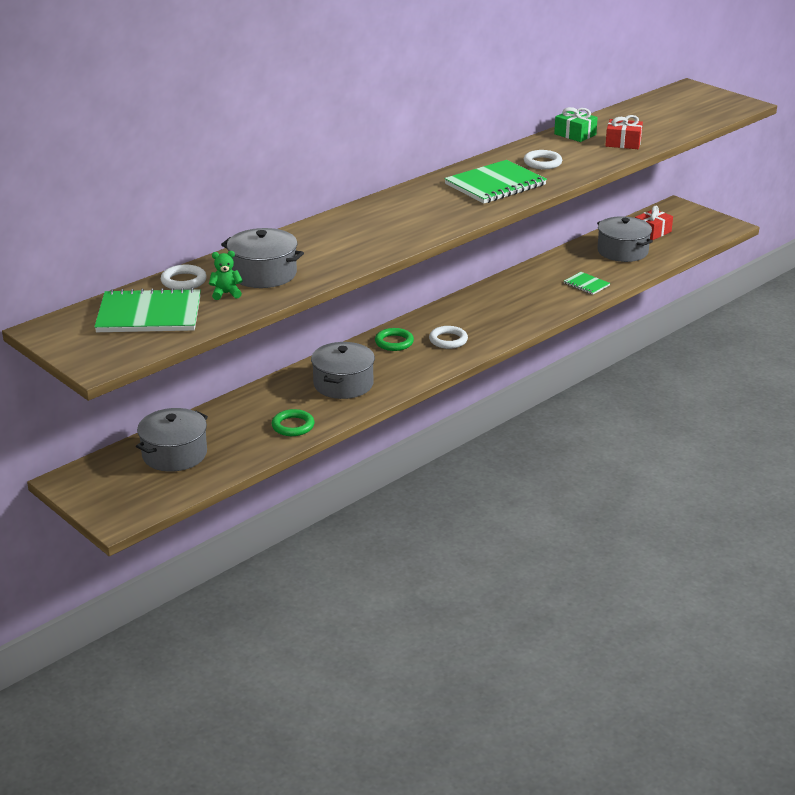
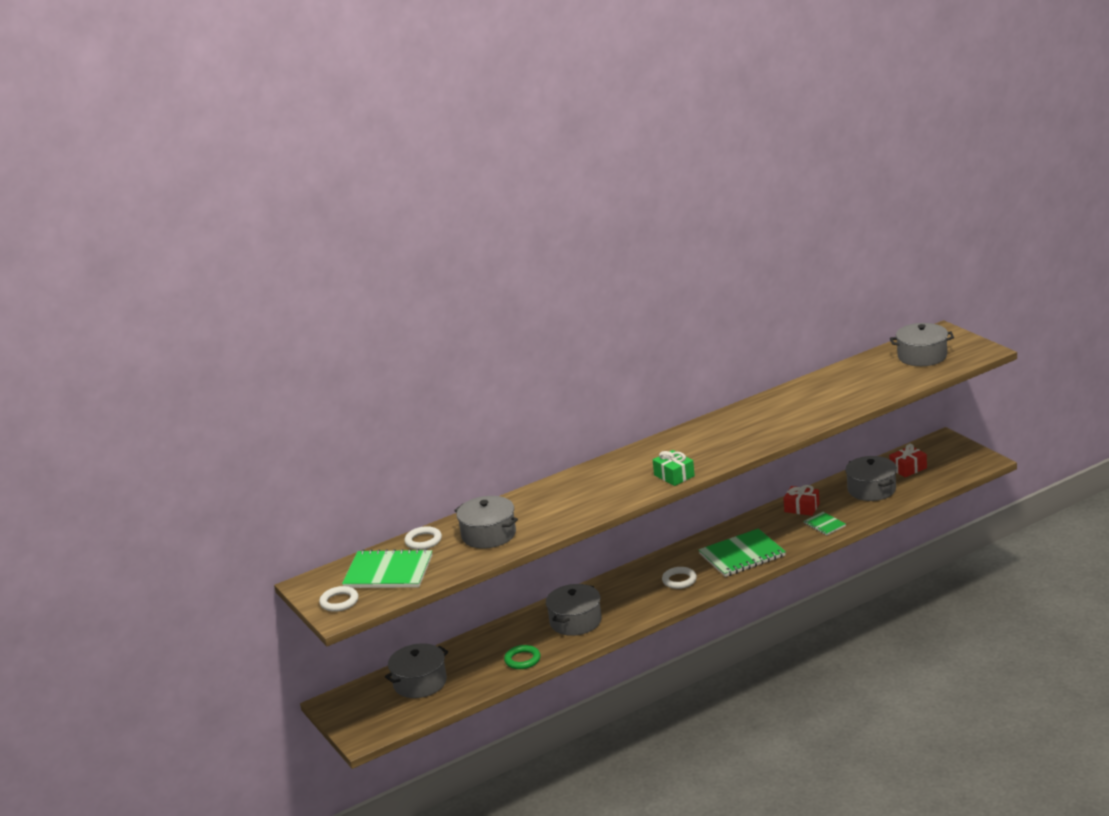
camera: 15 degrees right, 5 degrees down
green teddy bear [209,251,243,300] -> none
green ring [375,328,414,351] -> none
green notebook [444,160,547,204] -> green notebook moved to [698,528,786,577]
white ring [524,150,562,169] -> white ring moved to [319,586,358,612]
green gift [554,107,598,142] -> green gift moved to [653,450,695,486]
red gift [605,115,643,149] -> red gift moved to [784,485,820,516]
none -> grey pot [890,323,954,366]

